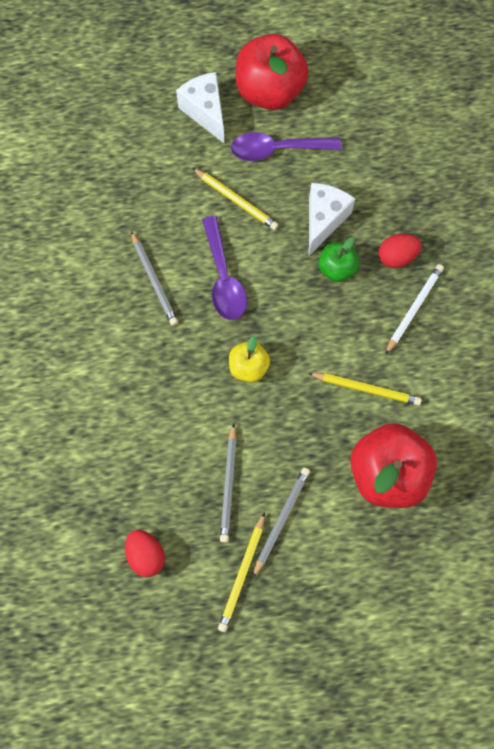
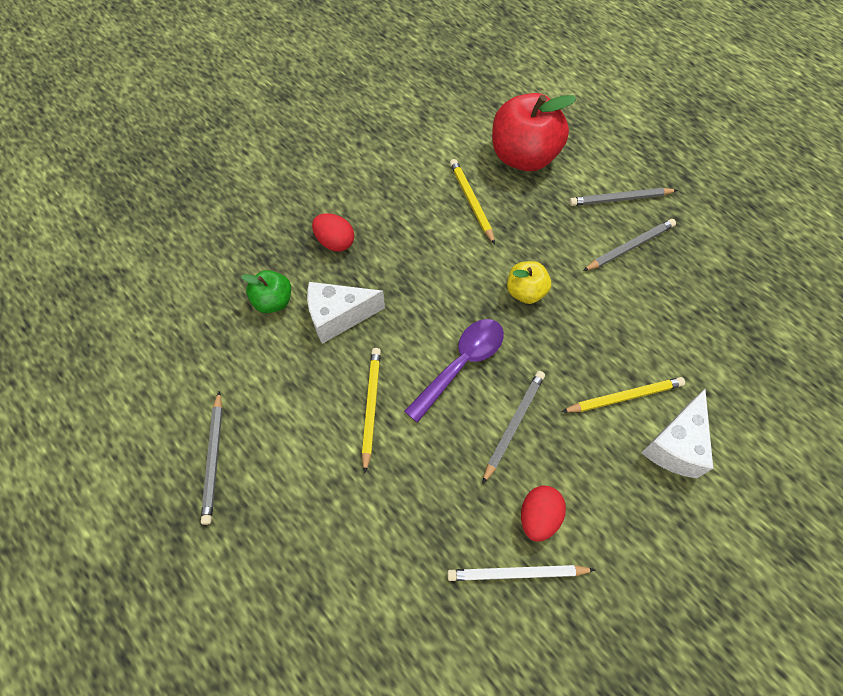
camera: 125 degrees left, 10 degrees down
red egg [125,530,165,577] -> red egg moved to [521,485,566,542]
white cheese [176,72,225,144] -> white cheese moved to [641,389,713,478]
yellow pencil [218,512,265,632] -> yellow pencil moved to [562,377,685,412]
purple spoon [231,132,342,161] -> none
red apple [236,34,309,110] -> grey pencil [201,391,223,525]
green apple [318,237,359,282] -> green apple moved to [241,270,291,313]
white pencil [385,264,444,355] -> white pencil moved to [447,565,595,581]

